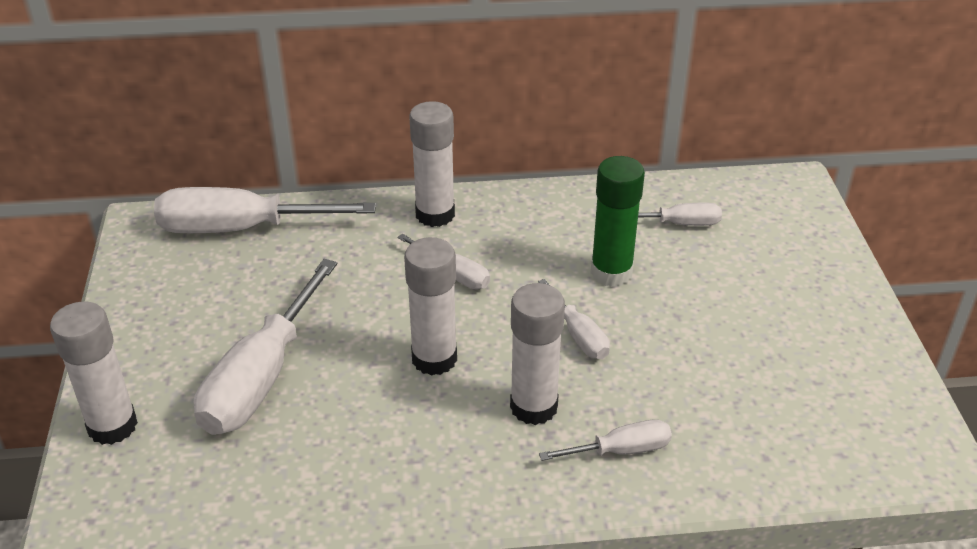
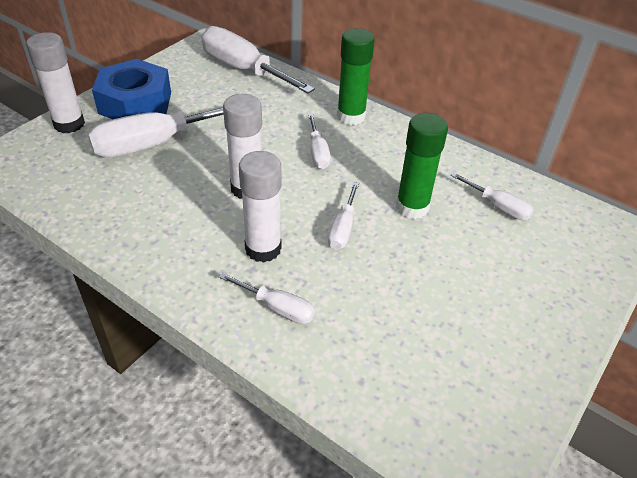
camera: 40 degrees right, 5 degrees up
white glue stick [409,101,455,227] -> green glue stick [337,28,375,125]
none -> blue nut [92,59,171,119]

